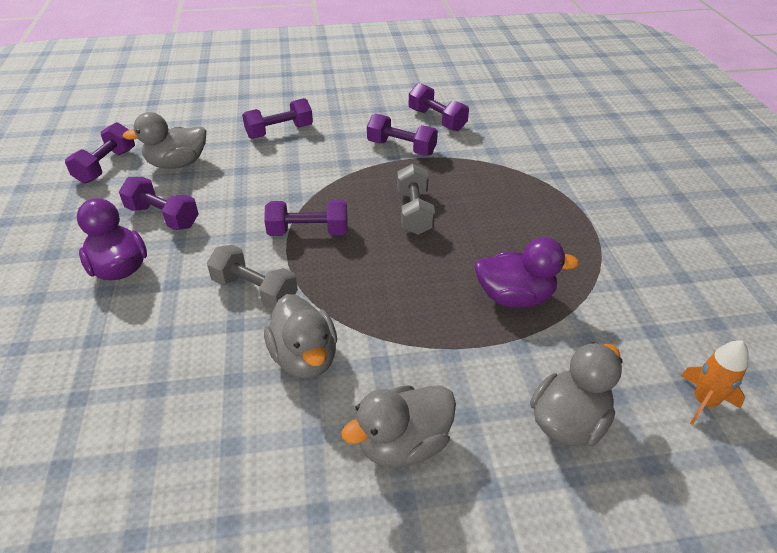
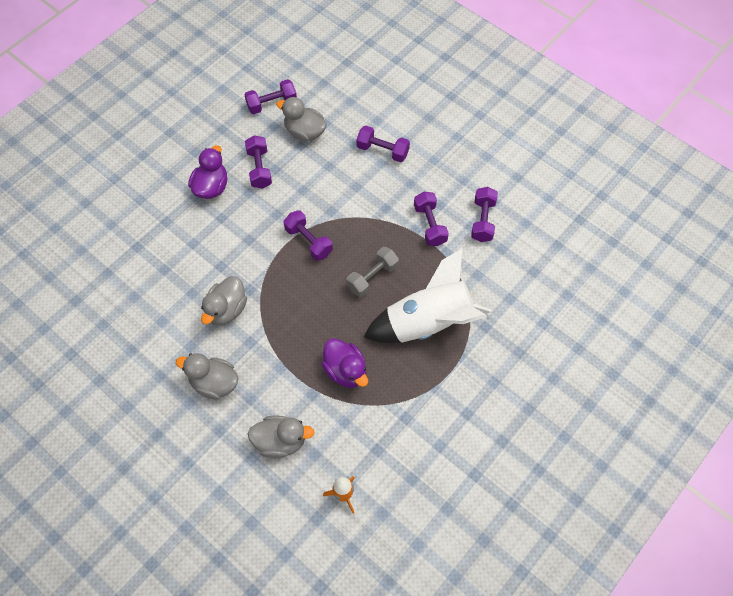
camera: 50 degrees right, 20 degrees up
grey dumbbell [207,245,298,310] -> none
none -> white rocket [364,248,491,343]

